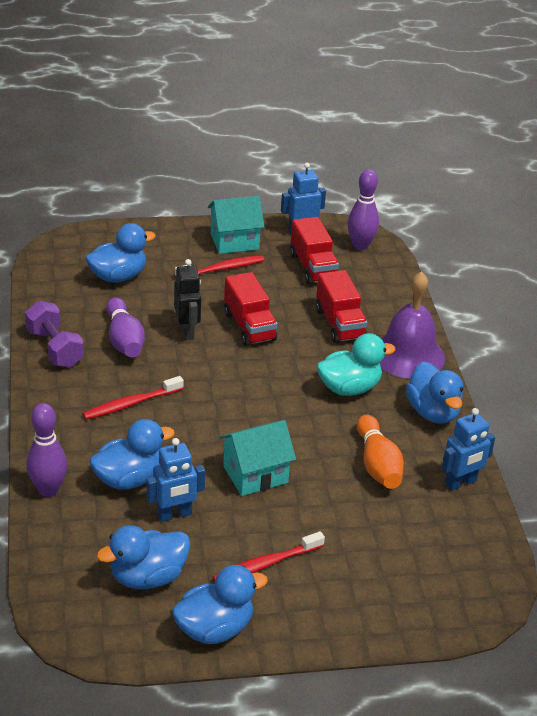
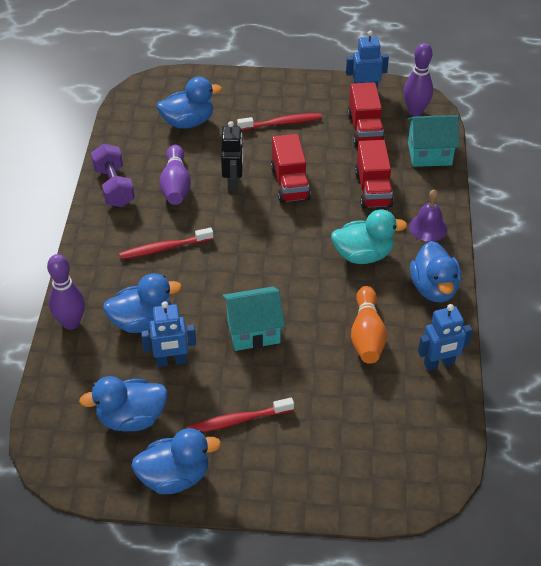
camera: 15 degrees right, 10 degrees up
turquoise house [208,196,265,254] -> turquoise house moved to [407,115,459,167]
purple bell [379,271,445,379] -> purple bell [409,189,447,242], size x0.56

